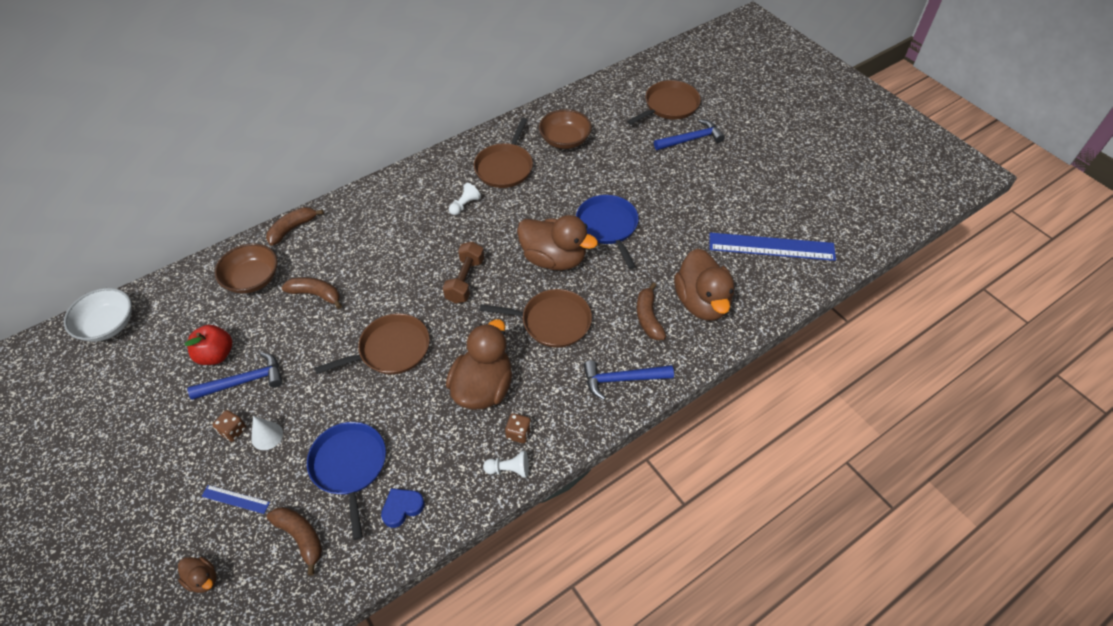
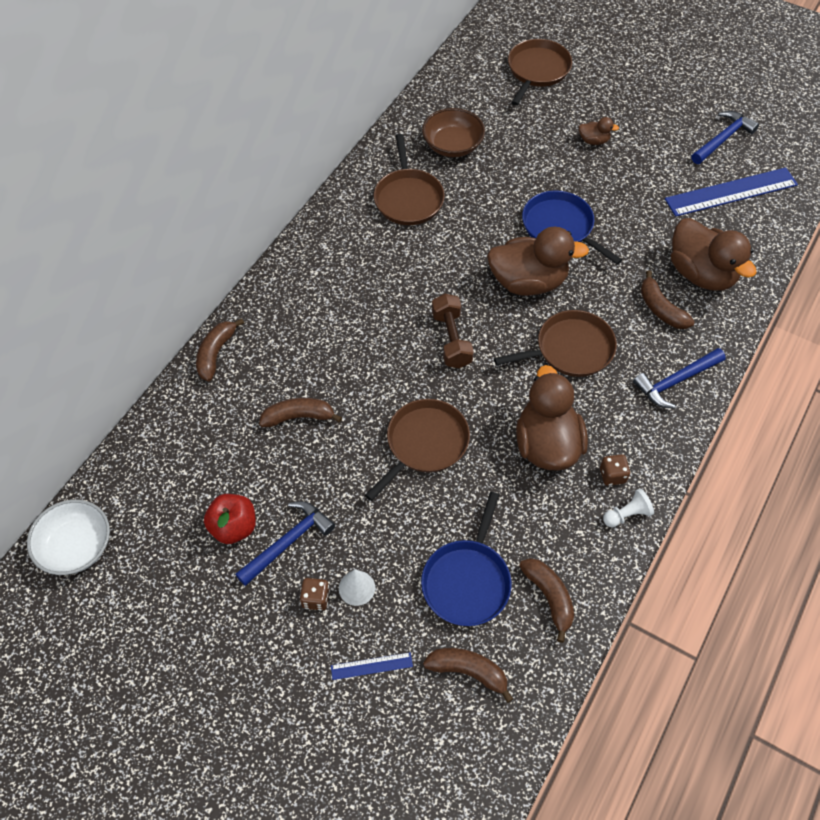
camera: 25 degrees left, 5 degrees up
brown duck [178,557,217,593] -> brown duck moved to [579,117,619,145]
brown bowl [215,243,278,293] -> none
blue pan [307,422,386,540] -> blue pan turned 120 degrees counterclockwise [421,492,512,626]
blue heart [381,488,425,528] -> brown banana [519,558,574,643]
white pawn [449,183,481,215] -> none
blue hammer [654,119,725,150] -> blue hammer moved to [691,111,759,164]

